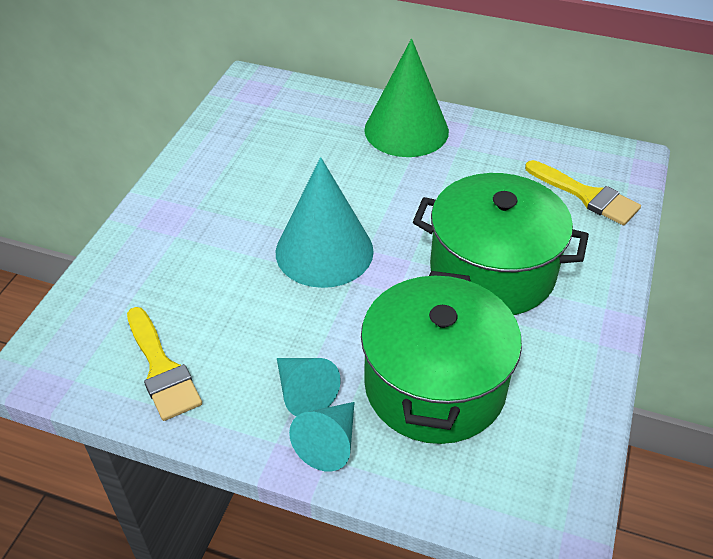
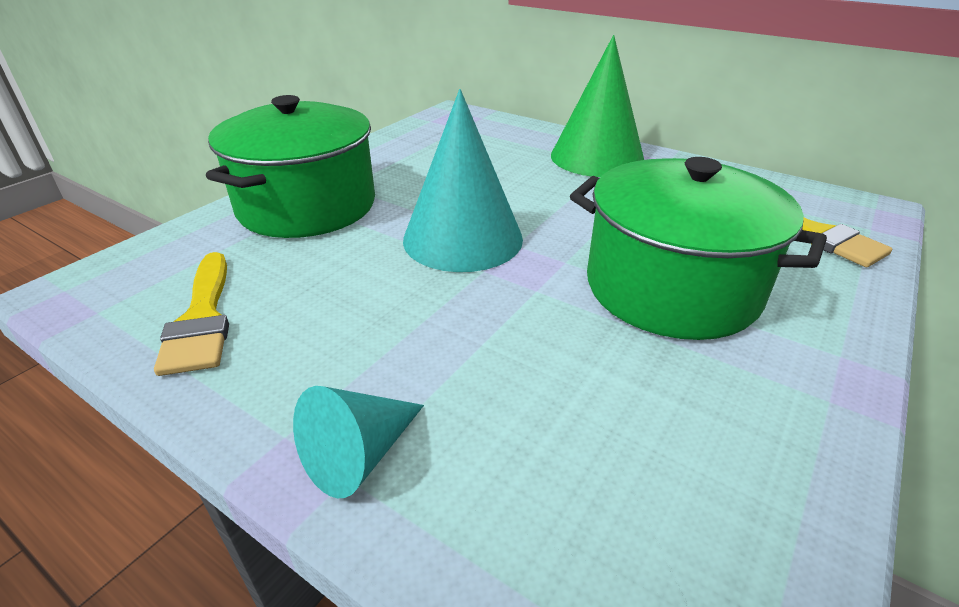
camera: 15 degrees right, 10 degrees down
turquoise cone [277,358,341,416] -> none
green pot [361,271,522,444] -> green pot moved to [206,95,375,238]

